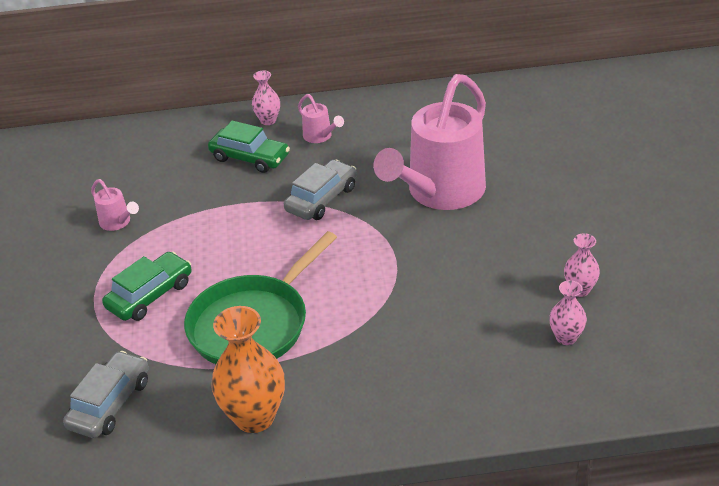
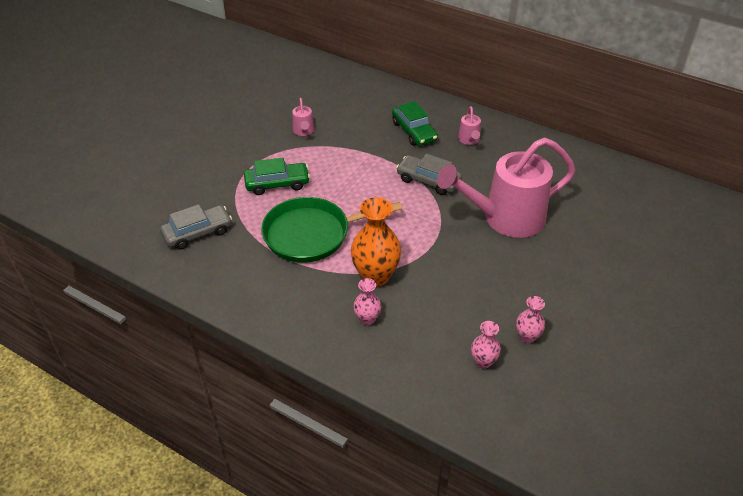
camera: 35 degrees right, 5 degrees up
orange vase [212,306,285,433] -> orange vase moved to [351,197,401,287]
pink vase [252,70,280,125] -> pink vase moved to [353,278,381,325]
grey car [284,160,357,220] -> grey car turned 135 degrees counterclockwise [396,154,462,195]

